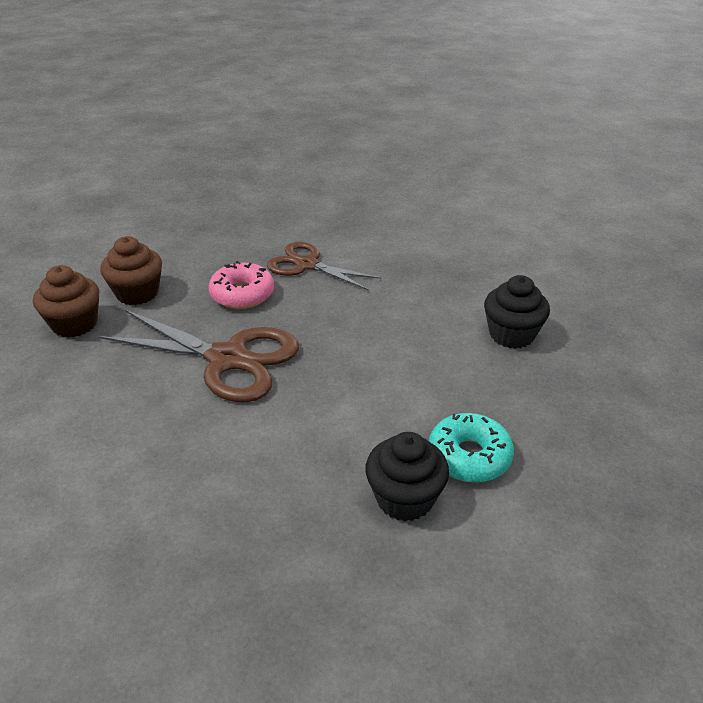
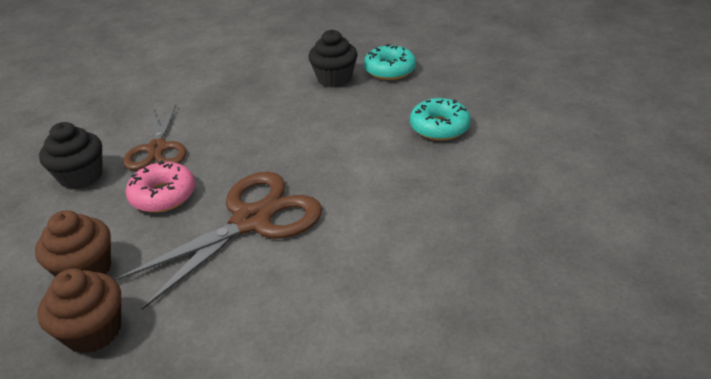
camera: 65 degrees left, 0 degrees up
brown scissors [267,242,381,291] -> brown scissors turned 60 degrees counterclockwise [123,105,186,170]
black cupcake [365,432,449,521] -> black cupcake moved to [39,122,103,190]
none -> turquoise donut [364,44,416,80]

